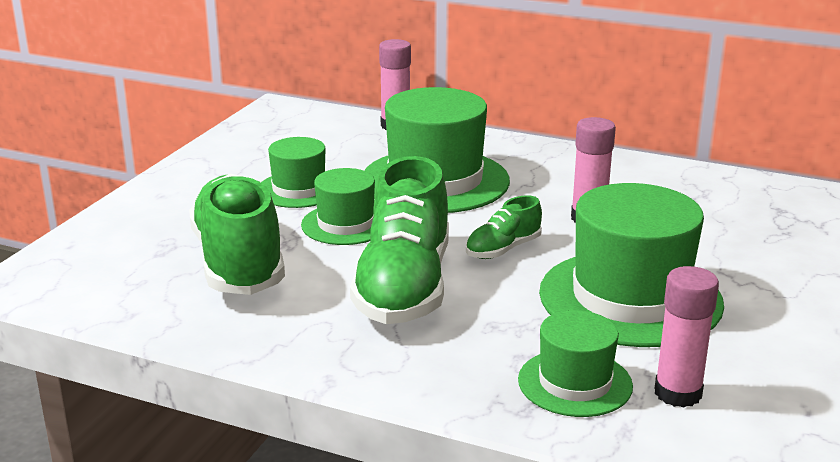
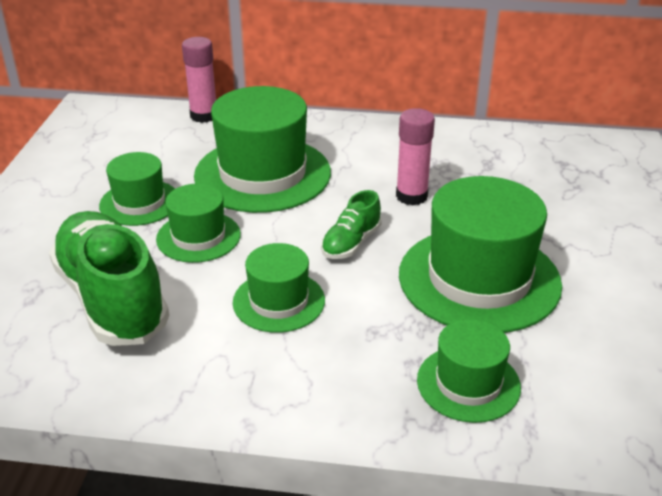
camera: 15 degrees left, 10 degrees up
green shoe [350,156,449,324] -> green hat [233,243,325,333]
pink glue stick [654,266,719,408] -> none

